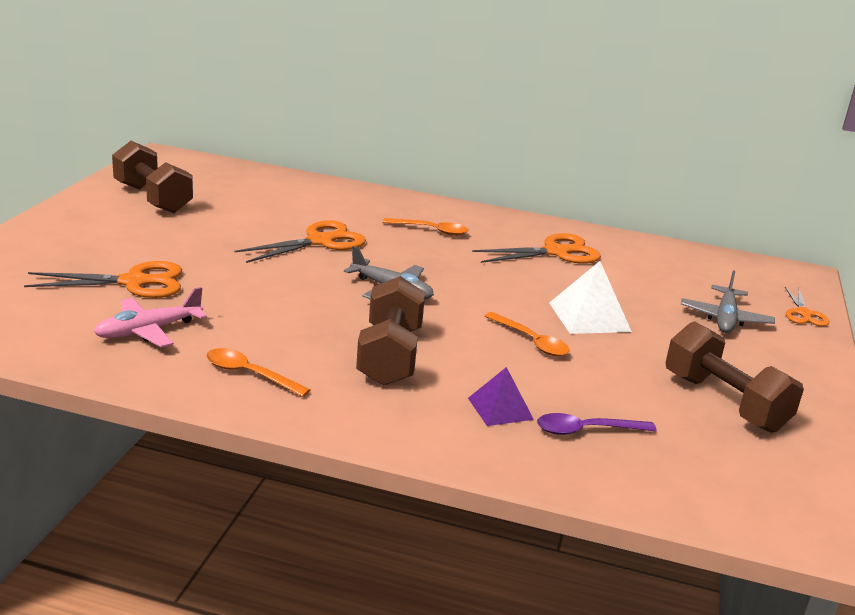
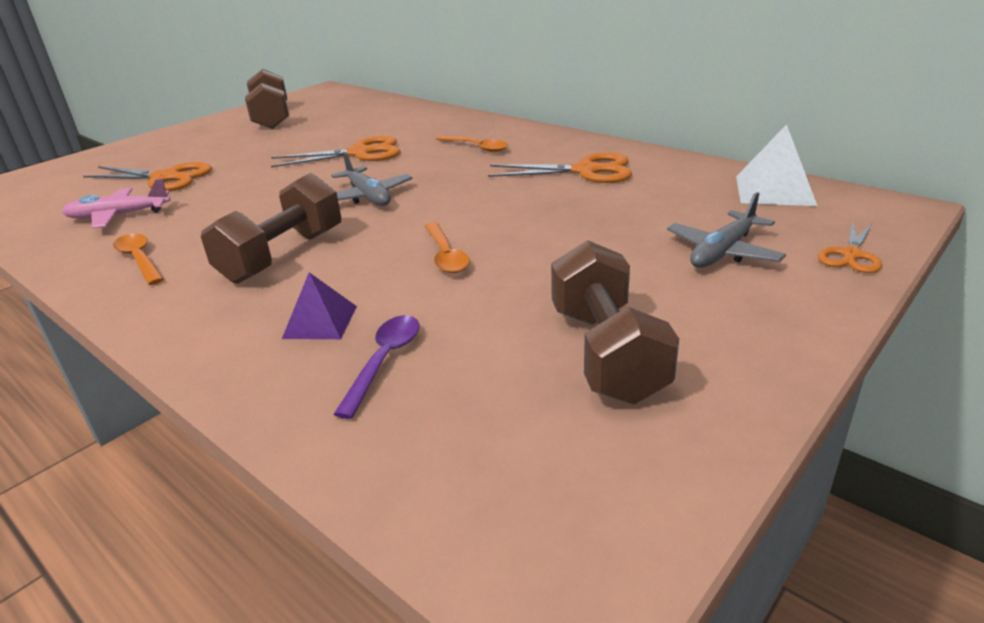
camera: 30 degrees right, 5 degrees up
purple spoon [537,413,657,435] -> purple spoon turned 90 degrees clockwise [333,315,420,419]
white pyramid [549,261,632,334] -> white pyramid moved to [736,124,817,206]

